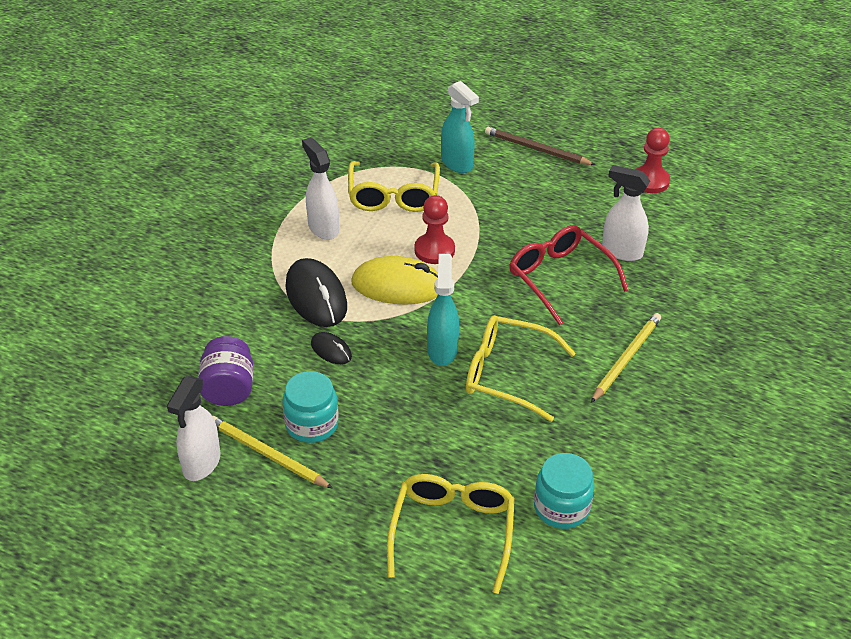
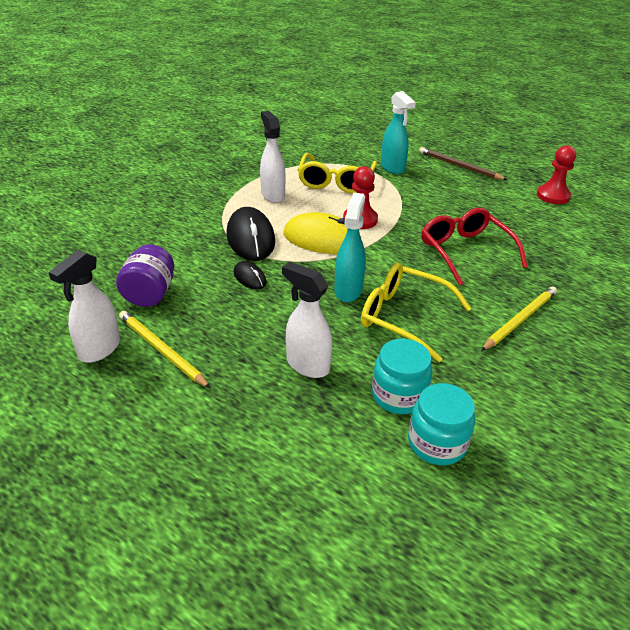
camera: 10 degrees right, 5 degrees down
turquoise jar [282,371,339,443] -> turquoise jar moved to [372,339,433,414]
yellow glasses [387,474,515,594] -> none
white spray bottle [602,165,650,261] -> white spray bottle moved to [282,262,332,378]

